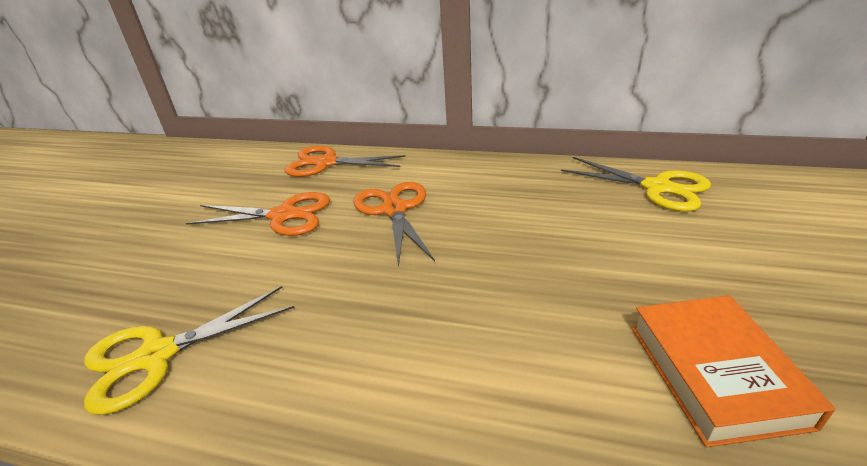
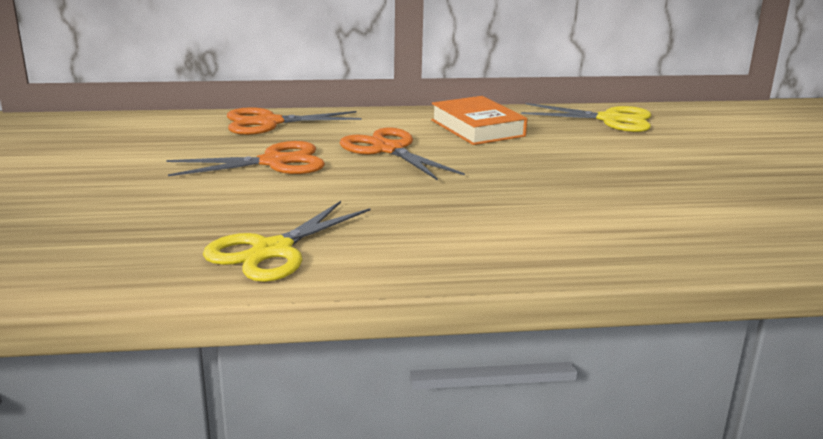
camera: 25 degrees left, 10 degrees down
orange book [632,295,836,447] -> orange book moved to [431,96,527,145]

